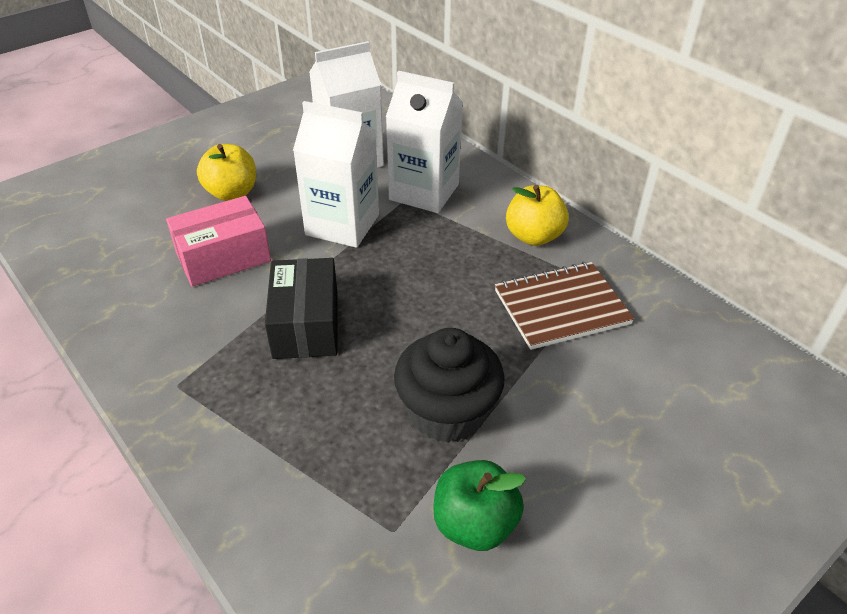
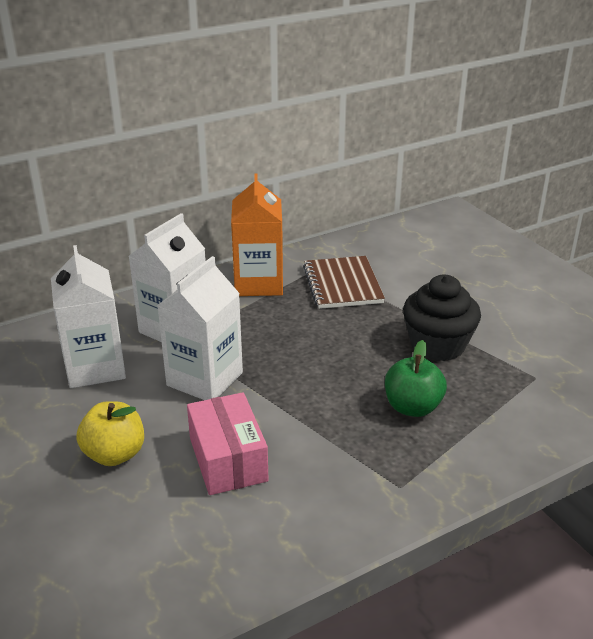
camera: 80 degrees left, 10 degrees down
black box [265,258,338,359] -> none
green apple [433,460,526,551] -> green apple moved to [385,340,447,417]
yellow apple [506,185,569,246] -> orange carton [231,173,283,296]

